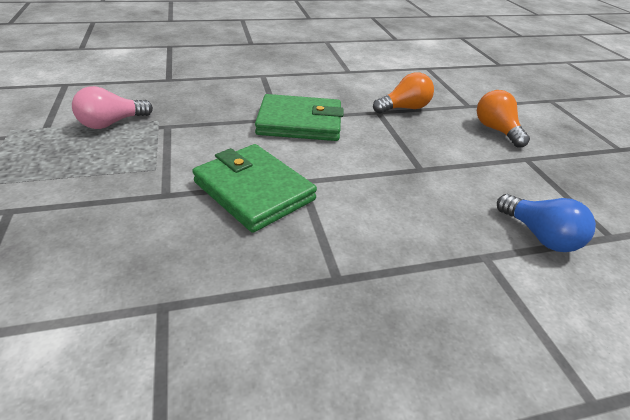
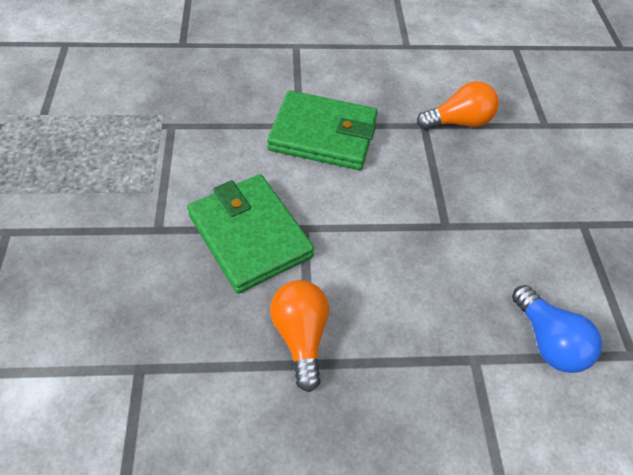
camera: 10 degrees right, 15 degrees up
pink light bulb [72,86,153,129] -> none
orange light bulb [477,90,530,148] -> orange light bulb moved to [270,280,329,392]

